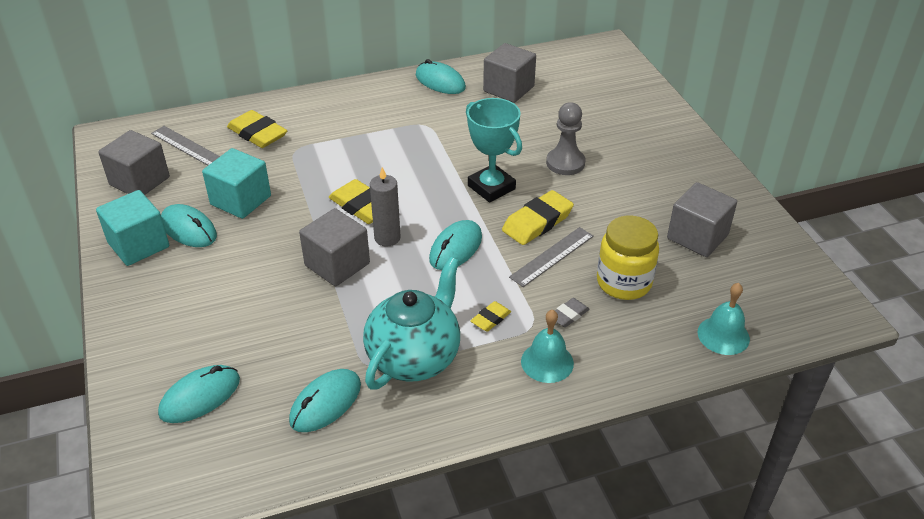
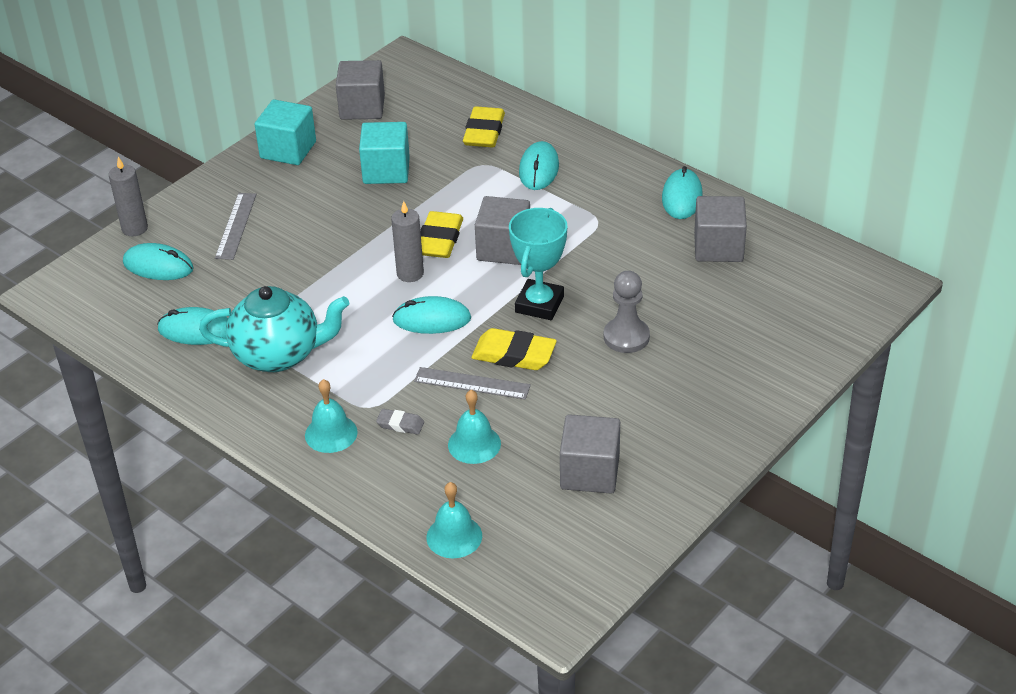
camera: 60 degrees right, 0 degrees up
grey ruler [151,126,220,165] -> grey ruler moved to [215,193,257,260]
turquoise mouse [161,204,217,247] -> turquoise mouse moved to [519,141,559,190]
grey cube [299,208,370,286] -> grey cube moved to [475,196,530,265]
yellow eraser [470,301,511,332] -> none
yellow jar [597,216,659,300] -> turquoise bell [448,390,501,464]
none -> grey candle [109,157,148,236]

